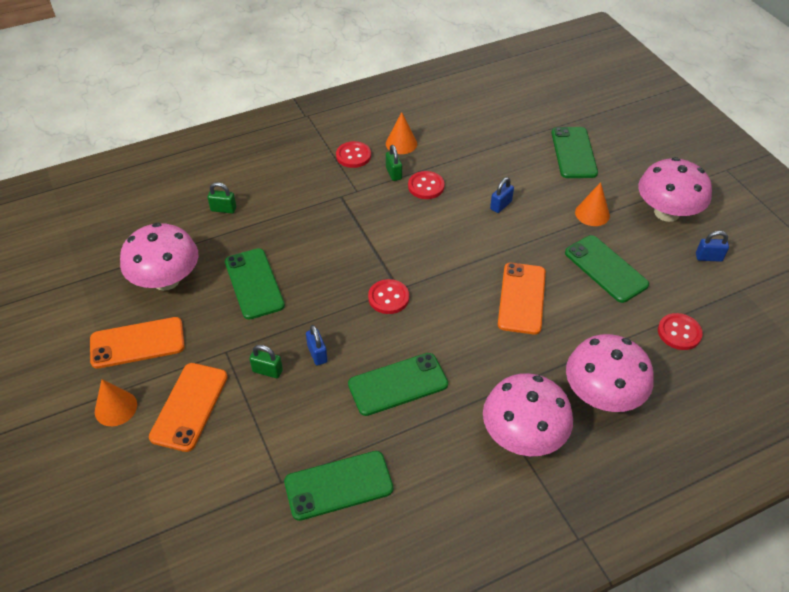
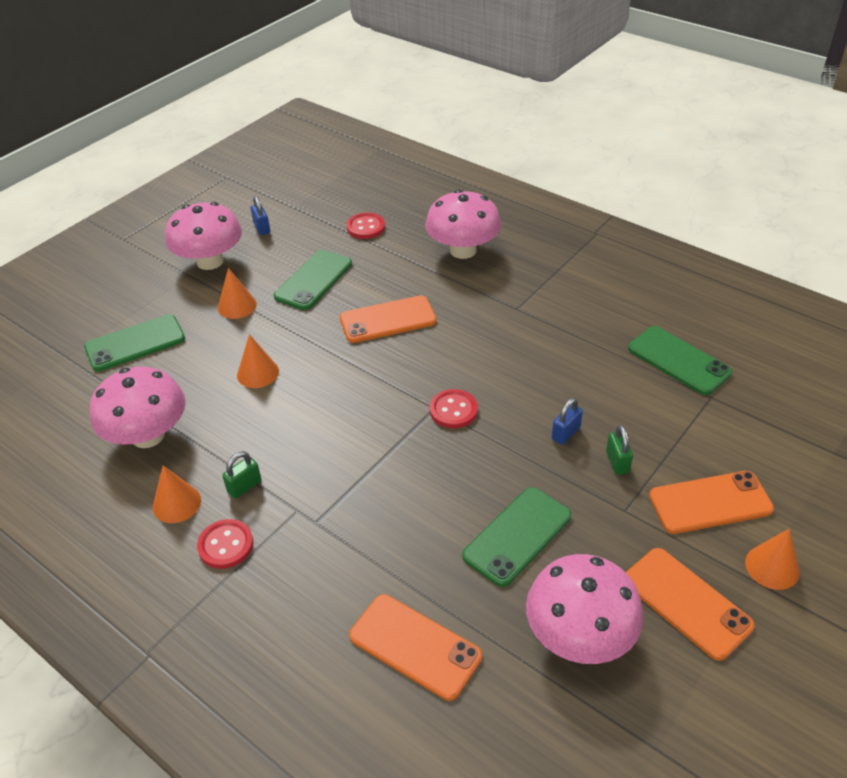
camera: 115 degrees left, 5 degrees down
green padlock [208,182,236,214] -> orange phone [349,594,482,701]
green phone [348,353,448,416] -> none
red button [408,171,445,199] -> none
pink mushroom [483,373,573,456] -> pink mushroom moved to [90,367,186,448]
blue padlock [490,177,514,213] -> orange cone [237,334,279,388]

